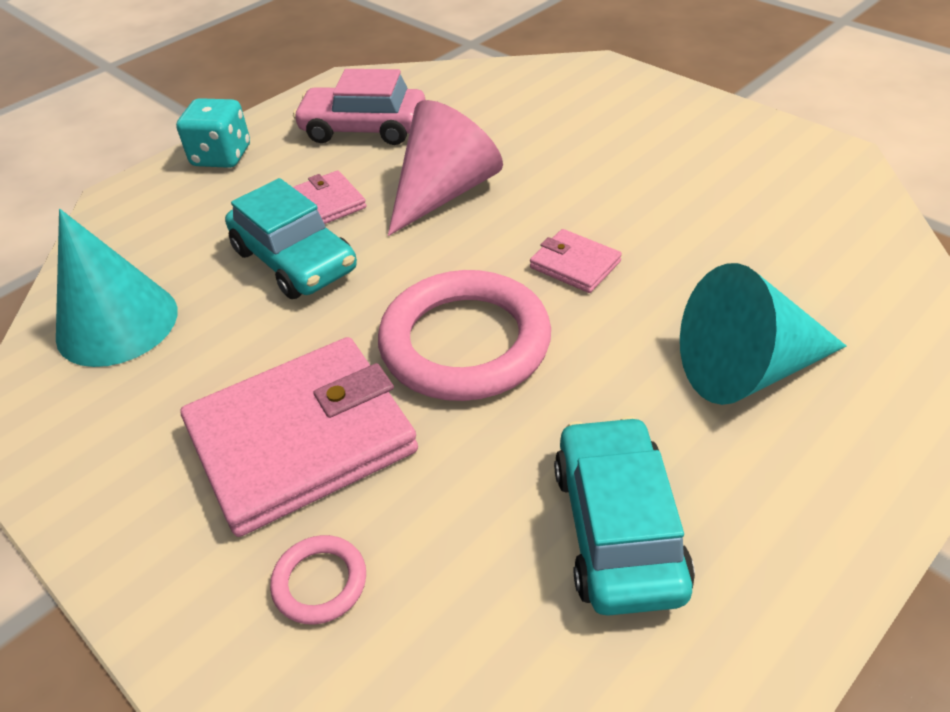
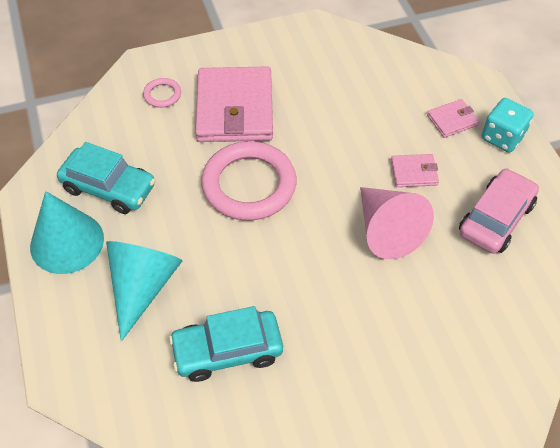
camera: 115 degrees right, 10 degrees up
turquoise cone [56,209,178,367] -> turquoise cone moved to [30,191,104,274]
turquoise car [225,178,357,299] -> turquoise car moved to [169,306,283,382]
pink wallet [530,229,622,293] -> pink wallet moved to [427,99,479,138]

